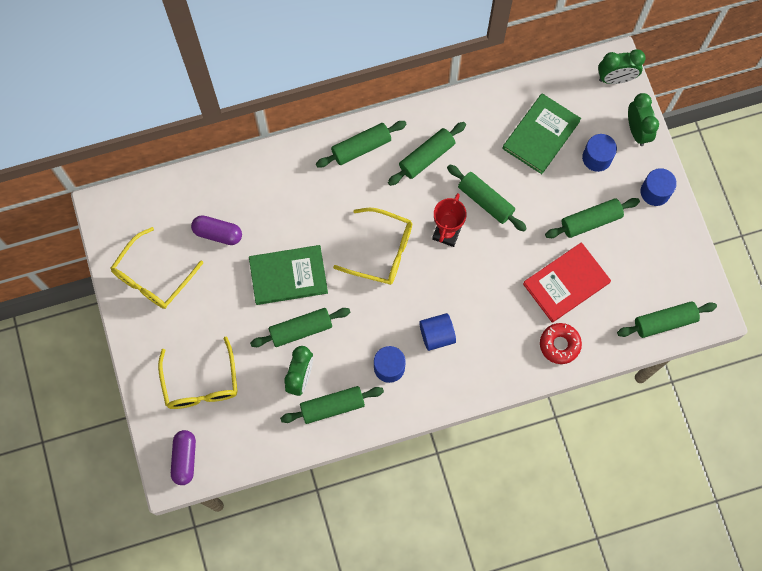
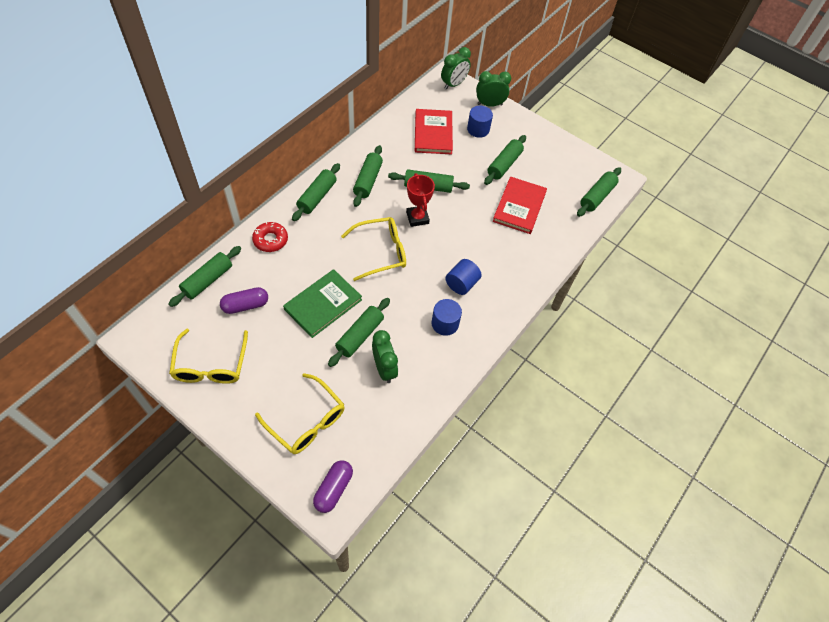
camera: 40 degrees left, 15 degrees down
purple capsule [171,430,196,485] -> purple capsule turned 60 degrees clockwise [313,460,353,513]
green rolling pin [280,386,384,424] -> green rolling pin moved to [169,246,241,307]
green book [503,93,581,174] -> red book [415,109,453,154]
red donut [540,323,582,364] -> red donut moved to [252,222,288,252]
green clock [628,93,659,146] -> green clock turned 45 degrees counterclockwise [476,71,511,107]
blue cylinder [641,168,677,206] -> none

